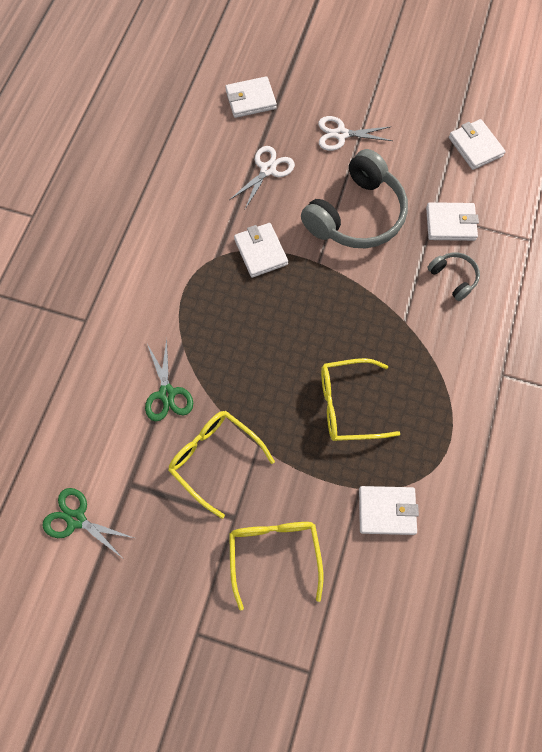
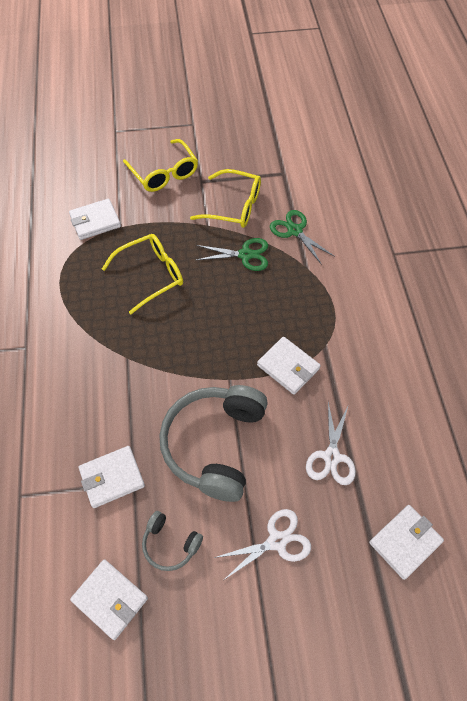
camera: 155 degrees right, 10 degrees down
green scissors [42,488,134,557] -> green scissors moved to [196,238,268,271]
grey headphones [427,252,480,301] -> grey headphones moved to [142,511,203,571]

